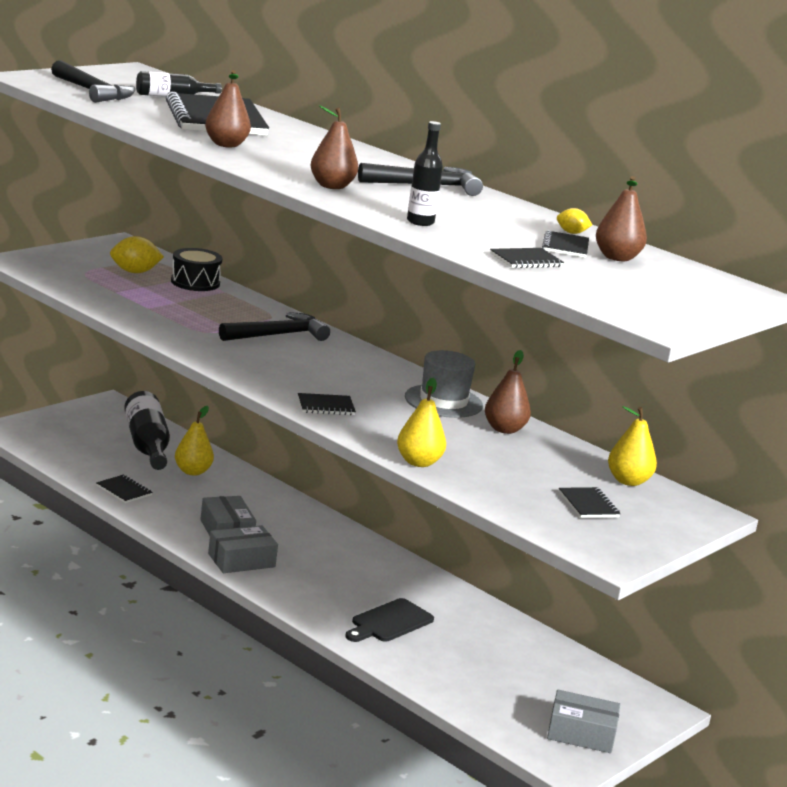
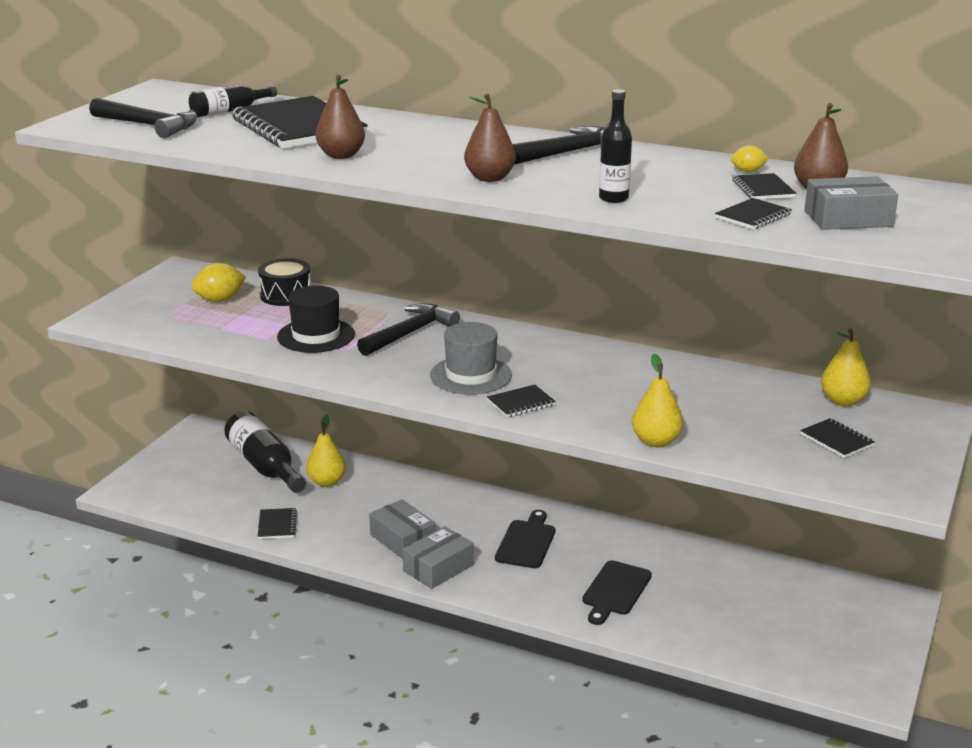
camera: 15 degrees left, 5 degrees up
black notebook [96,475,153,503] -> black notebook turned 60 degrees clockwise [258,508,297,539]
grey hat [405,350,483,418] -> grey hat moved to [430,322,512,394]
brown pear [485,350,531,434] -> none
grey box [547,690,620,753] -> grey box moved to [804,176,898,230]
none -> black hat [277,286,355,353]
none -> black cutting board [495,510,556,568]

